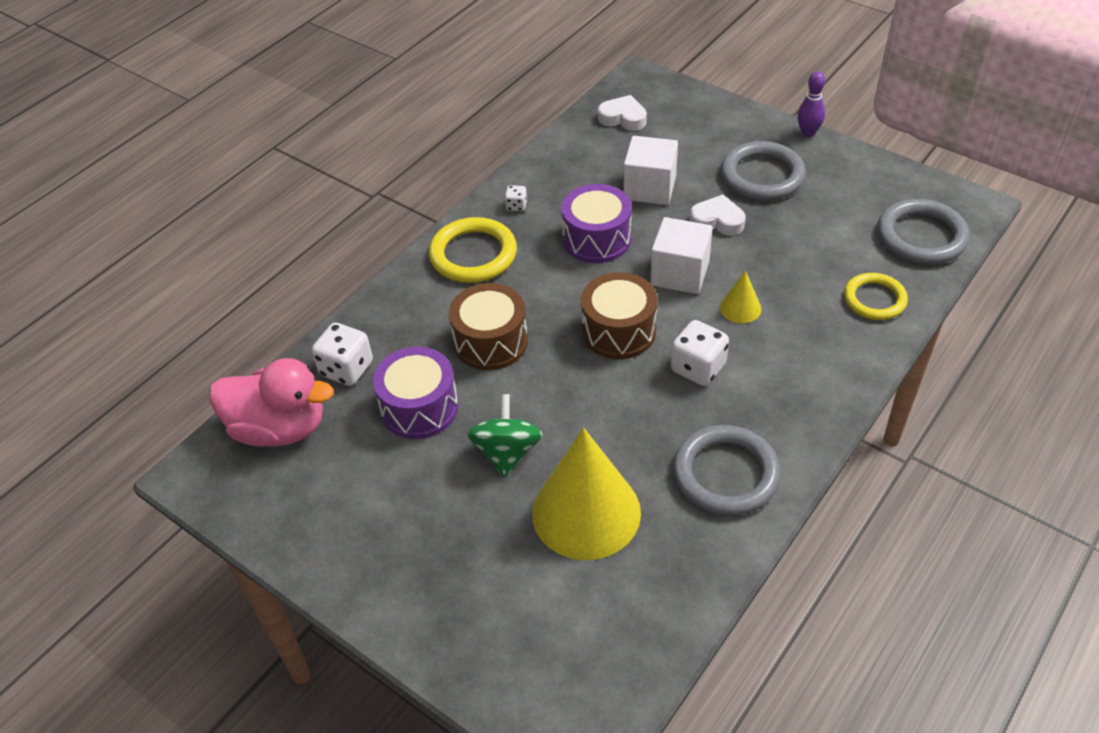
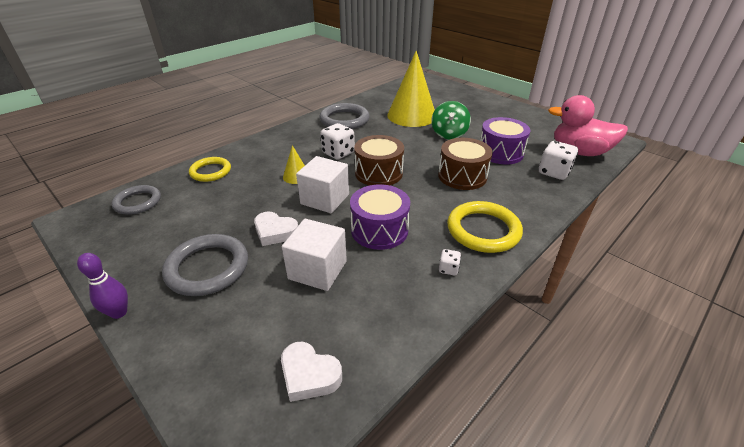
camera: 175 degrees left, 10 degrees down
grey ring [877,199,970,264] -> grey ring [112,185,161,215], size x0.66

